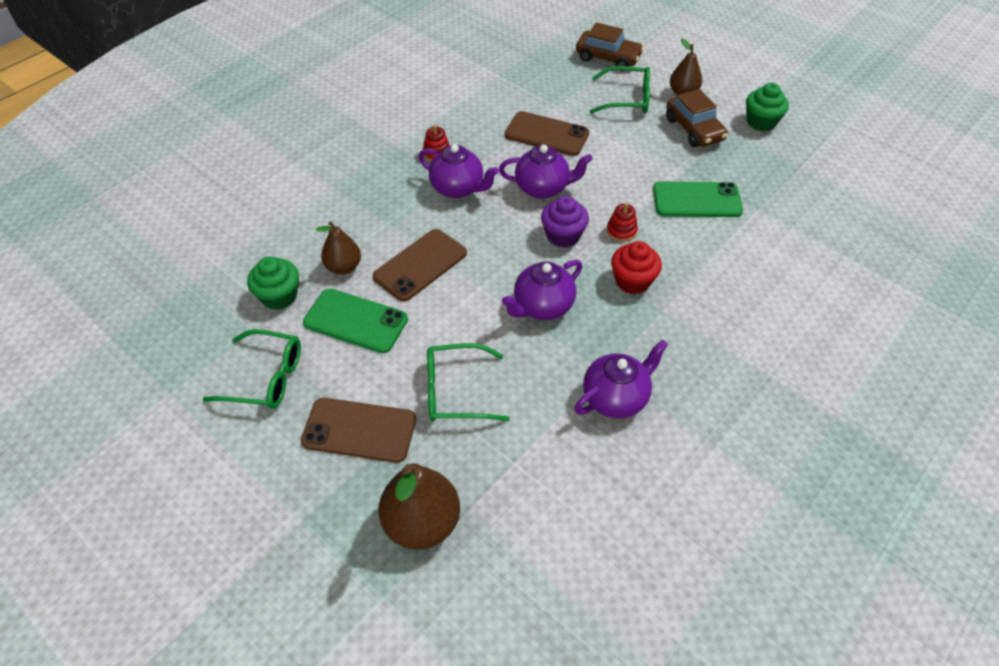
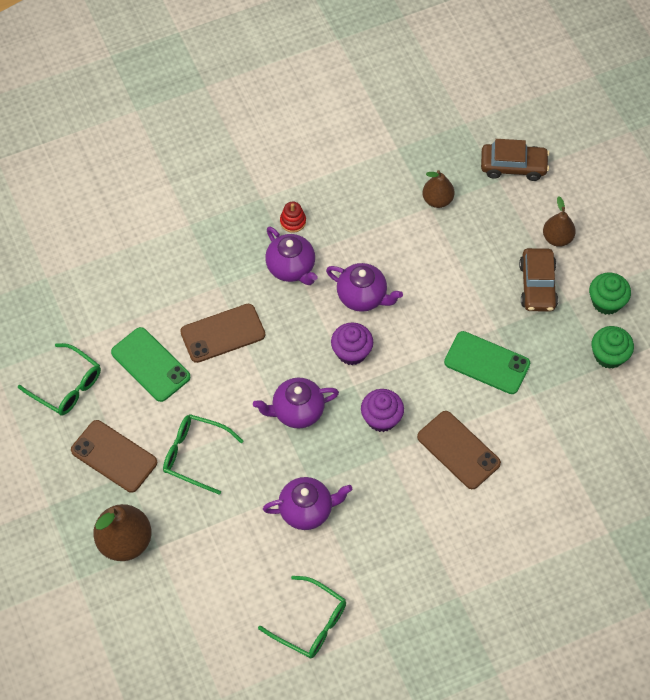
camera: 25 degrees right, 10 degrees up
green cupcake [247,256,299,310] -> green cupcake moved to [592,326,634,369]
brown pear [316,221,361,274] -> brown pear moved to [422,170,454,208]
brown phone [505,111,589,156] -> brown phone moved to [417,411,501,489]
brown car [576,22,644,71] -> brown car turned 45 degrees counterclockwise [481,139,550,181]
green glasses [589,66,650,114] -> green glasses moved to [258,576,346,659]
red stacking toy [607,203,638,242] -> none
red cupcake [611,241,662,294] -> purple cupcake [361,389,404,432]

